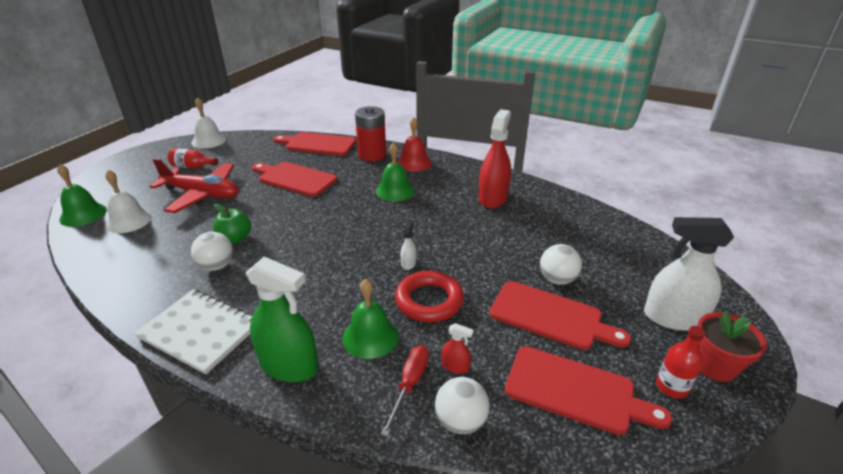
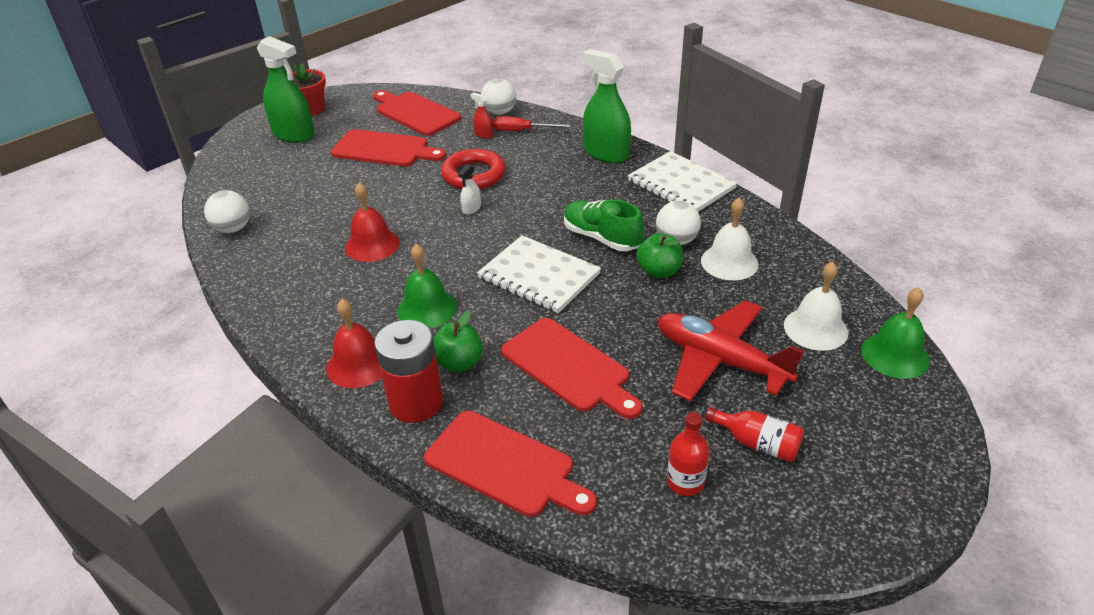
camera: 160 degrees left, 5 degrees up
white bell [192,97,226,149] -> white bell moved to [701,198,759,280]
green bell [342,279,399,359] -> none
red screwdriver [381,345,429,437] -> red screwdriver turned 60 degrees clockwise [493,116,570,131]
red spray bottle [479,109,511,208] -> none
red cutting board [489,281,631,350] -> red cutting board turned 150 degrees clockwise [331,129,446,167]
white ball [540,244,582,285] -> white ball moved to [204,190,250,233]
white spray bottle [644,217,734,331] -> green spray bottle [257,36,314,143]
red bottle [656,326,705,399] -> red bottle moved to [667,412,709,496]
none -> red bell [345,182,400,262]
none -> green apple [433,310,483,372]
none -> white notebook [477,235,601,313]
none -> green shoe [564,199,644,251]

